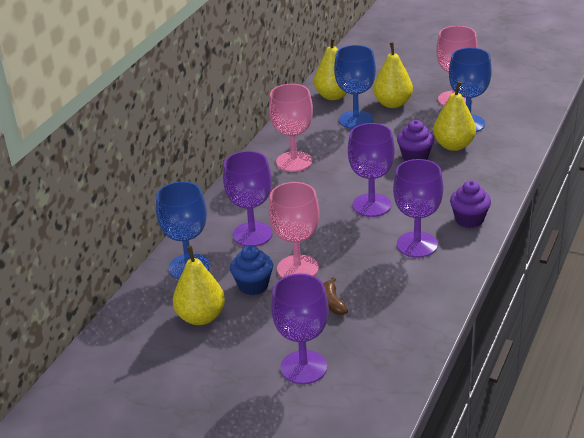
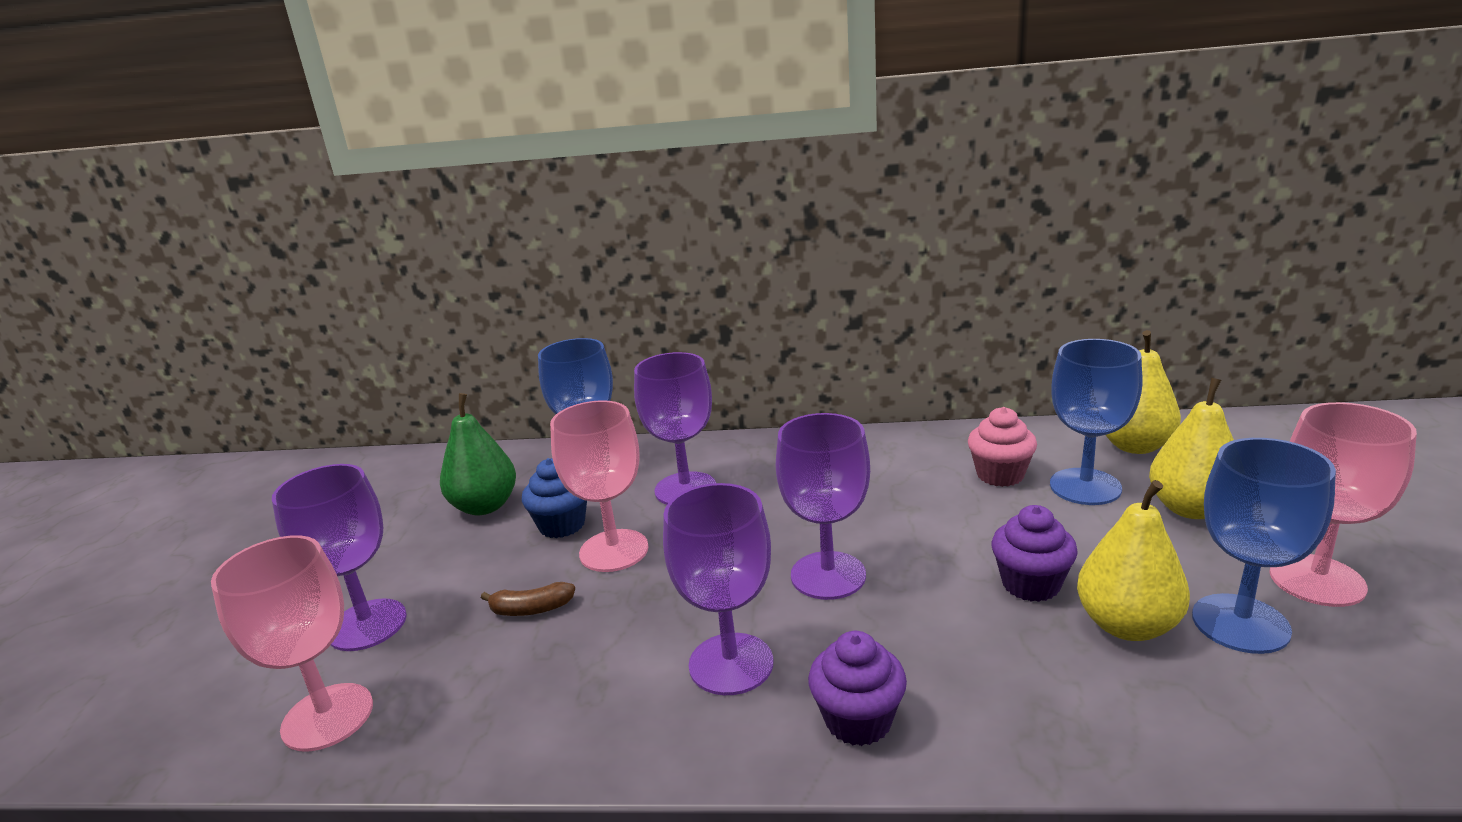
camera: 70 degrees right, 10 degrees down
yellow pear [173,246,225,325] -> green pear [440,393,516,515]
pink goblet [269,84,313,172] -> pink goblet moved to [211,535,373,752]
brown banana [324,277,348,315] -> brown banana turned 150 degrees counterclockwise [481,582,575,616]
none -> pink cupcake [968,407,1037,487]

